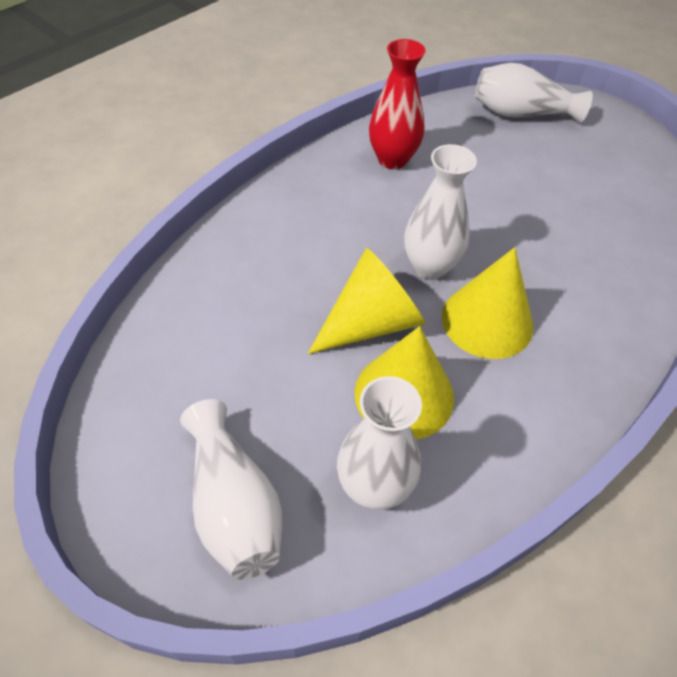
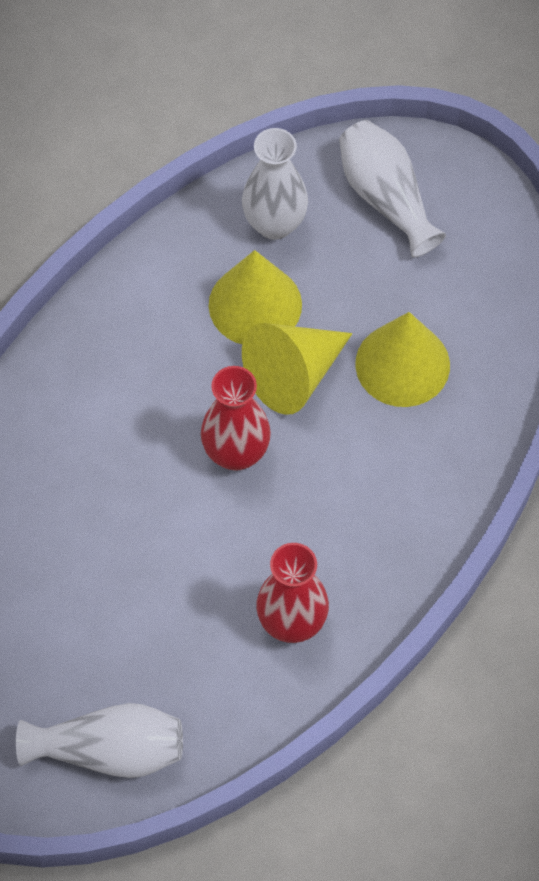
camera: 175 degrees right, 10 degrees up
white vase [404,144,477,280] -> red vase [201,366,271,471]
yellow cone [442,247,533,359] -> yellow cone moved to [355,312,450,407]

